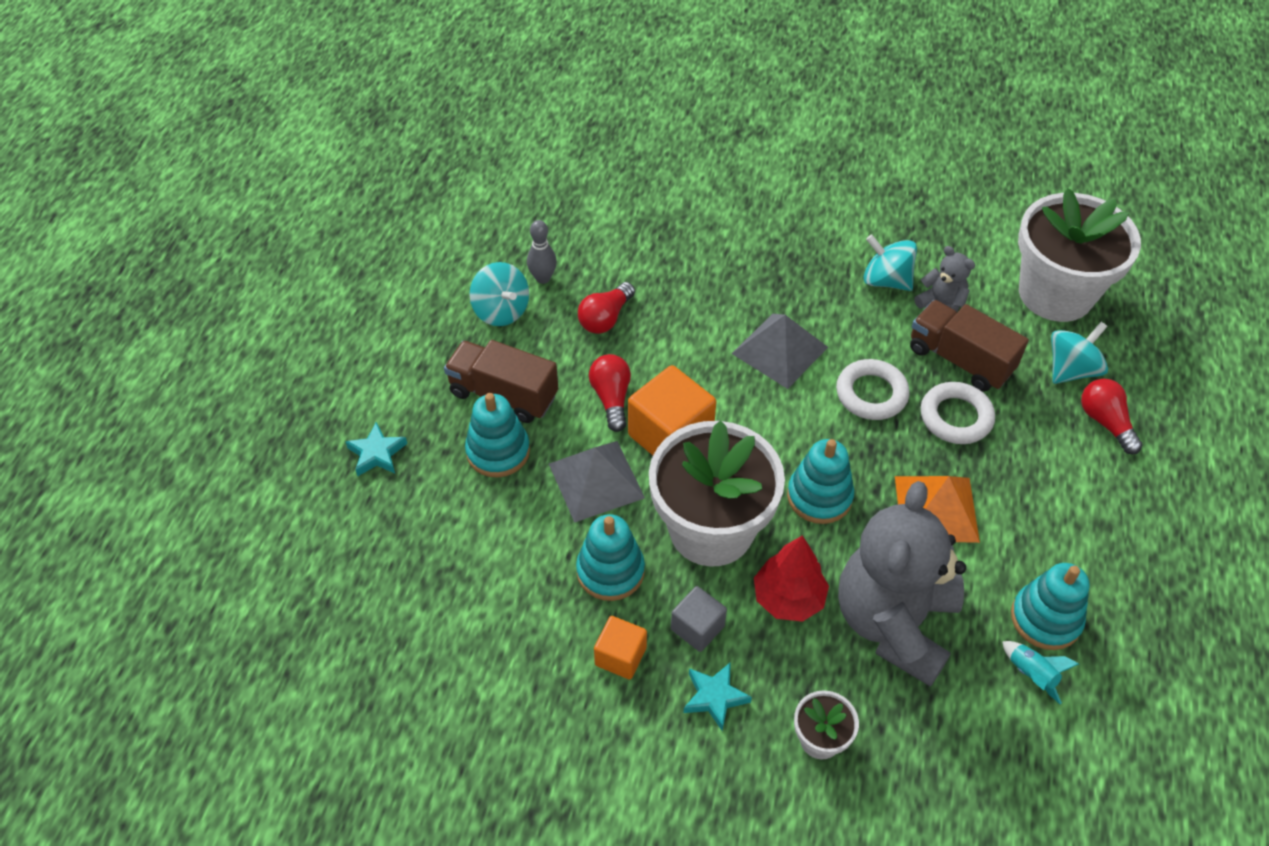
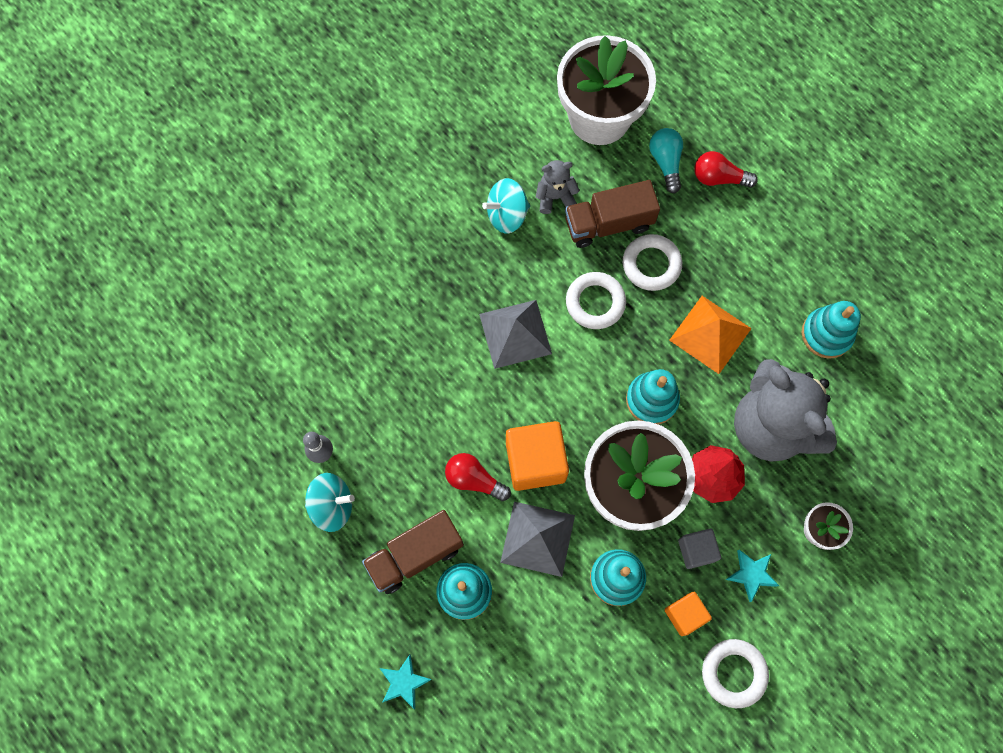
camera: 55 degrees left, 20 degrees up
red light bulb [578,282,635,334] -> none
turquoise rocket [1002,641,1079,704] -> none
turquoise spinning top [1051,322,1108,384] -> turquoise light bulb [649,128,683,193]
none -> white ring [702,639,769,708]

